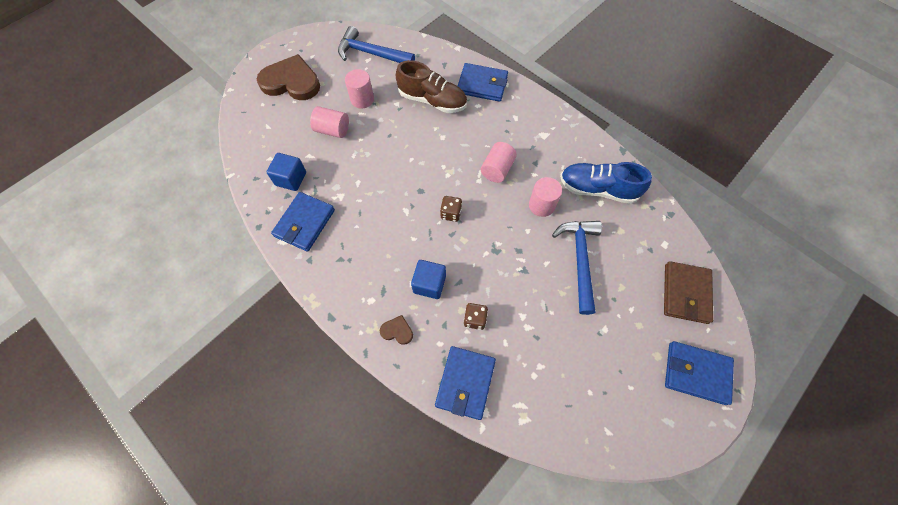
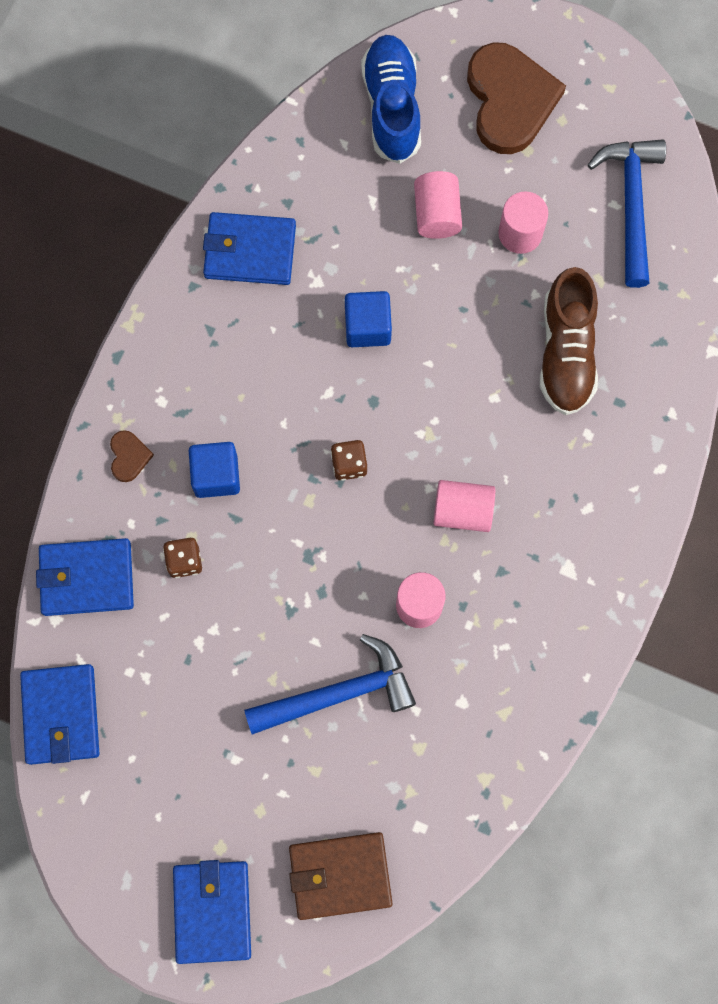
camera: 70 degrees right, 10 degrees up
blue cube [267,153,306,191] -> blue cube moved to [345,291,392,347]
blue wallet [458,63,508,102] -> blue wallet moved to [20,664,99,765]
blue shoe [560,162,652,204] -> blue shoe moved to [361,35,421,164]

